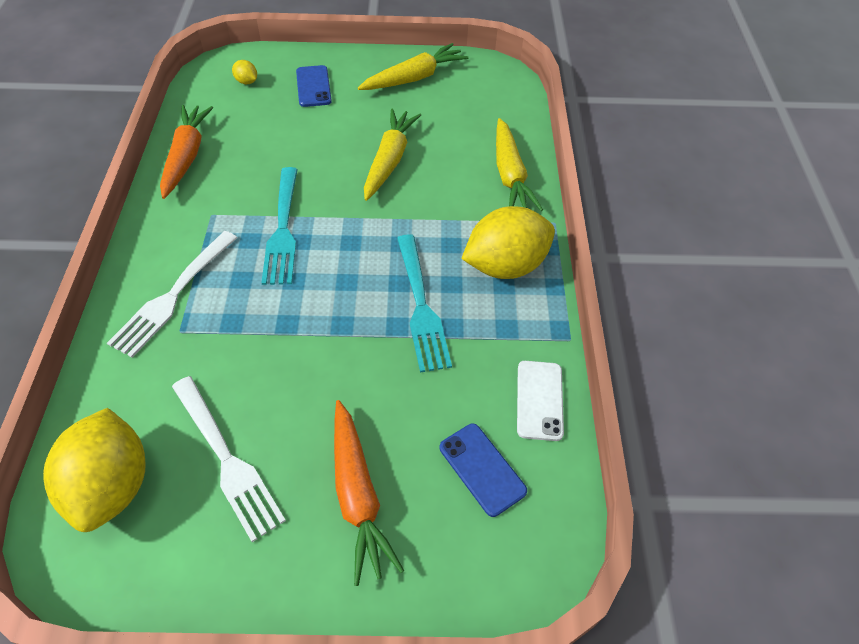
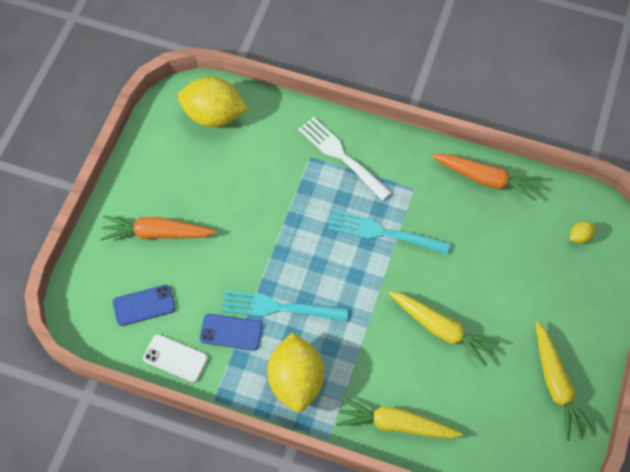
camera: 110 degrees right, 10 degrees up
white fork [172,376,286,542] -> none
blue phone [296,65,332,107] -> blue phone moved to [200,314,263,351]

